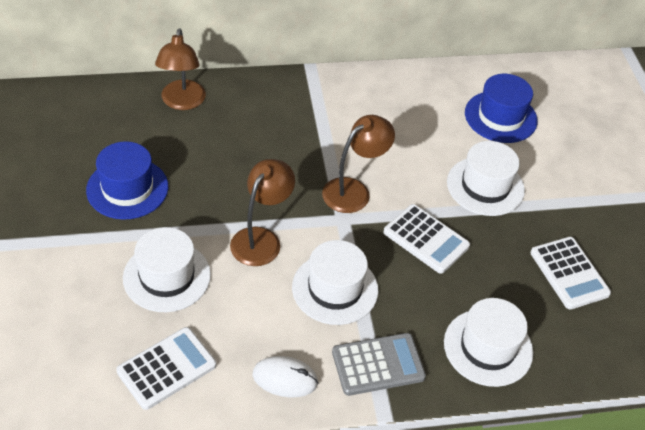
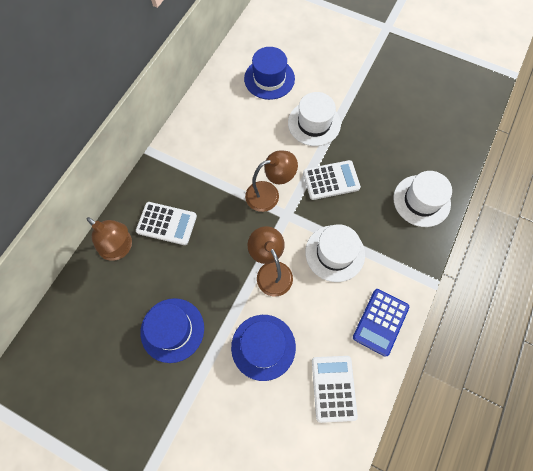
camera: 50 degrees left, 20 degrees up
white hat [123,227,211,312] -> blue hat [231,315,296,381]
white mouse [252,356,318,397] -> blue calculator [353,289,409,357]
brown lamp [322,115,395,213] -> brown lamp turned 75 degrees clockwise [245,151,298,212]
grey calculator [332,333,426,396] -> none
white calculator [530,237,611,310] -> white calculator moved to [136,202,197,245]

